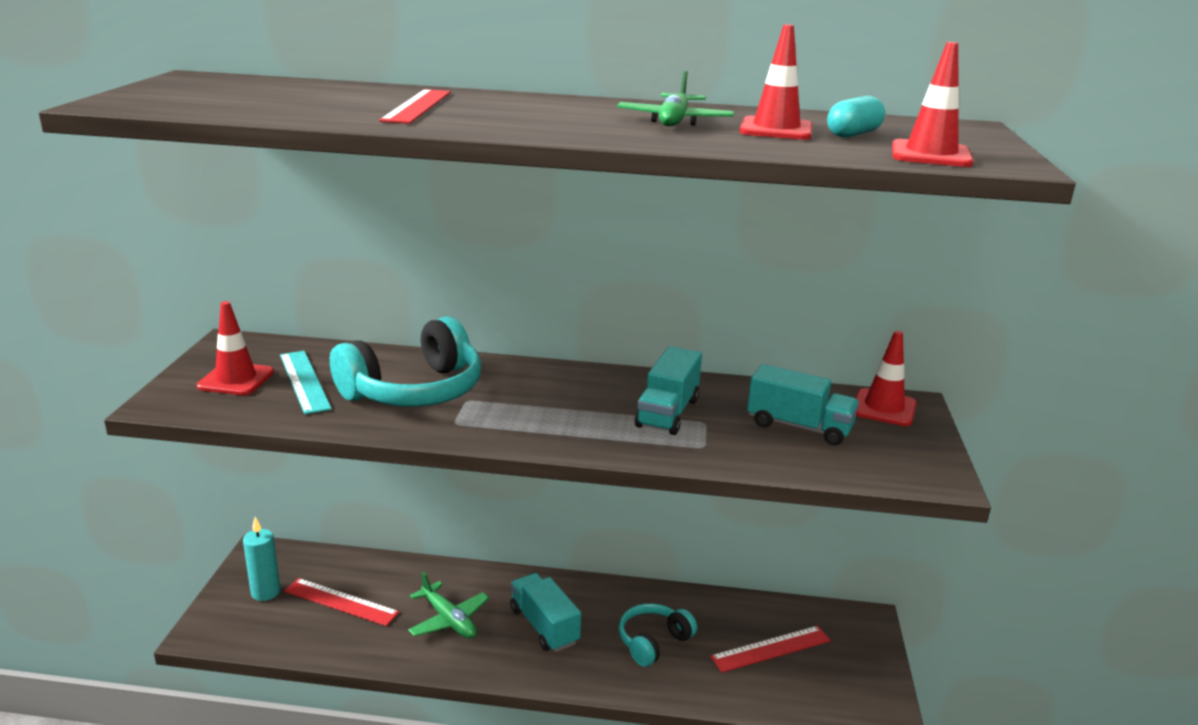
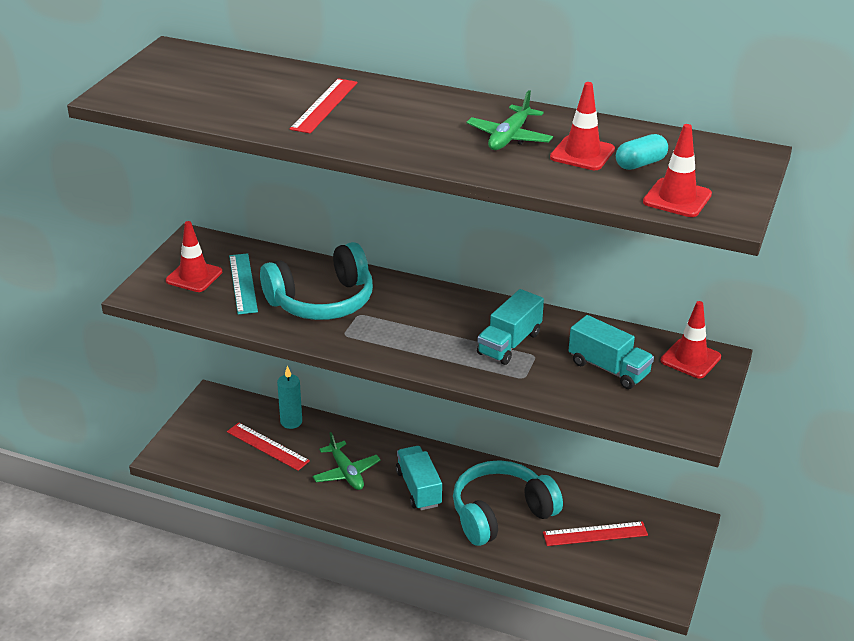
camera: 15 degrees right, 10 degrees up
turquoise candle [243,517,280,601] -> turquoise candle moved to [277,366,302,429]
turquoise headphones [618,603,697,667] -> turquoise headphones [453,460,563,546], size x1.72

